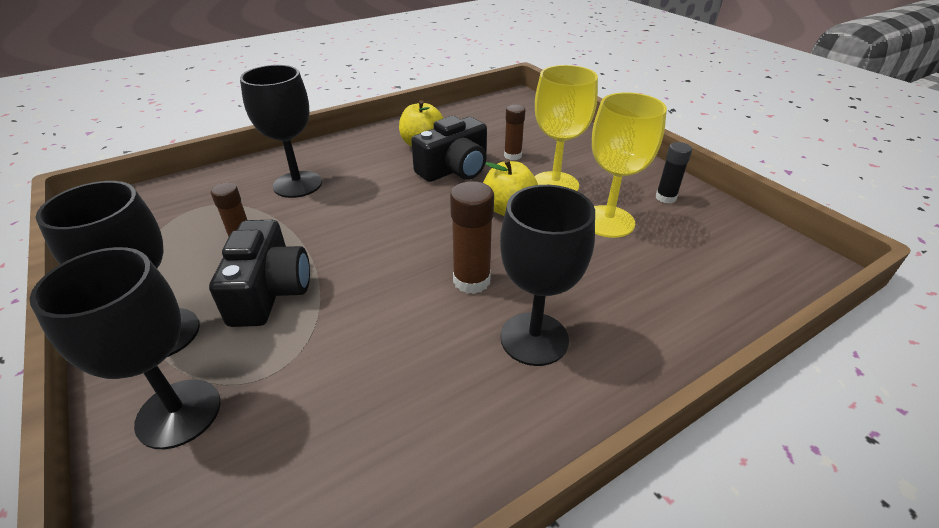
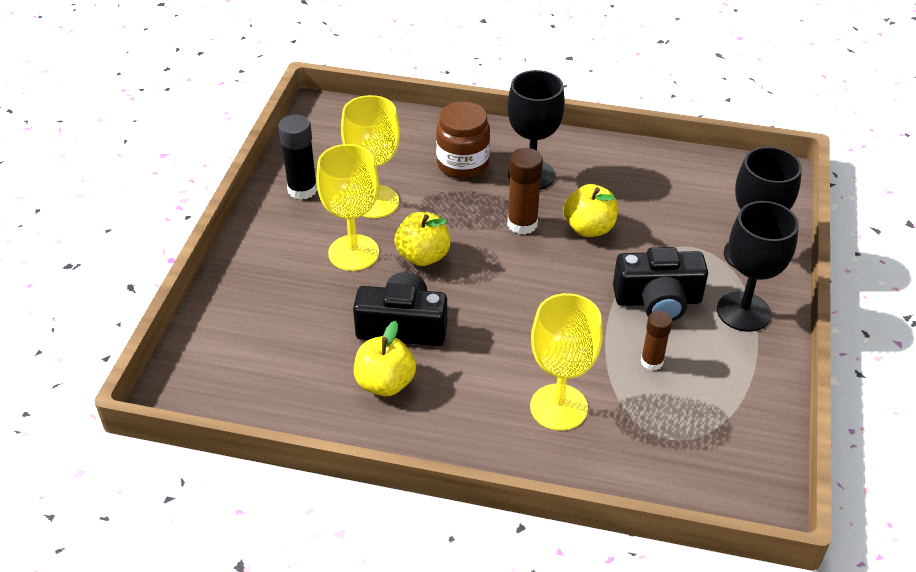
camera: 135 degrees left, 5 degrees up
black camera [209,220,310,327] -> black camera turned 135 degrees counterclockwise [613,247,708,321]
black goblet [240,65,322,198] -> yellow goblet [530,293,603,431]
brown glue stick [504,105,525,160] -> none
black glue stick [656,142,692,204] -> black glue stick [278,114,317,200], size x1.52
none -> brown jar [436,101,490,179]
none -> yellow apple [564,184,618,237]

